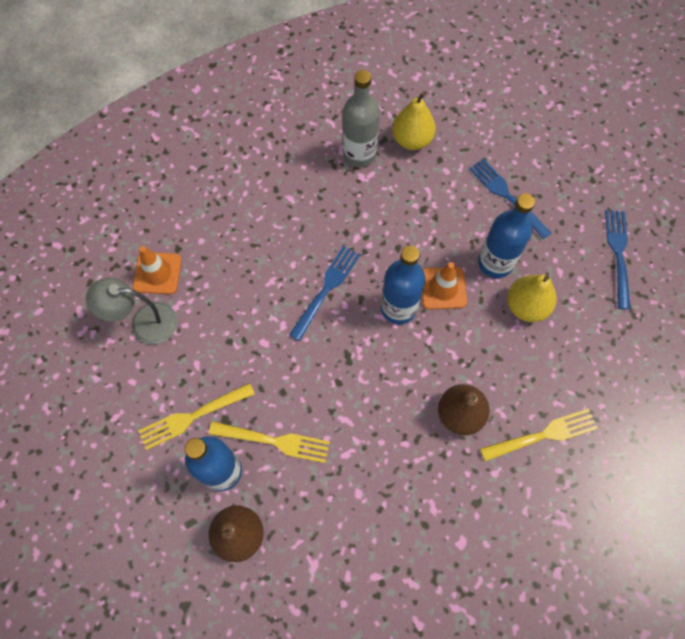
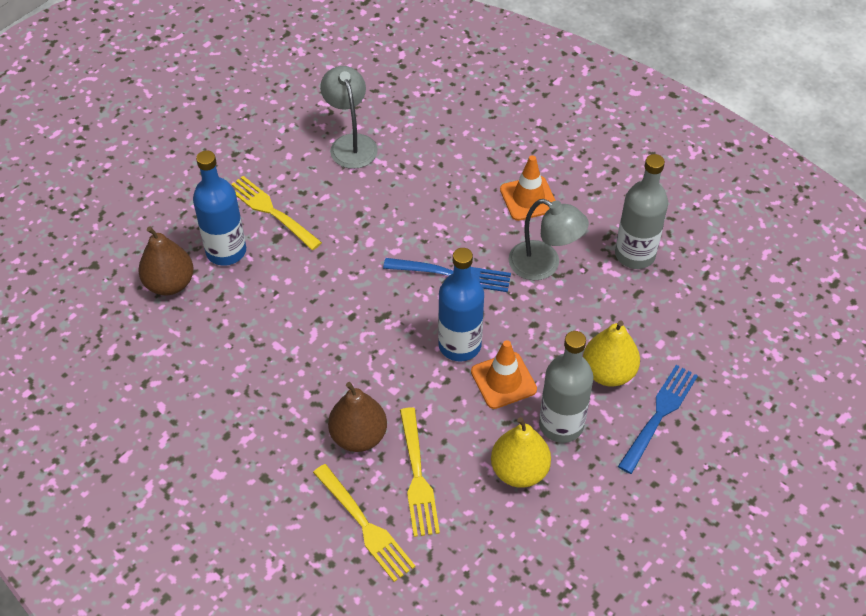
camera: 70 degrees right, 15 degrees down
orange traffic cone [133,246,182,294] -> orange traffic cone moved to [500,155,556,221]
yellow fork [209,421,330,463] -> yellow fork moved to [400,407,440,537]
yellow pear [392,92,436,150] -> yellow pear moved to [583,320,640,387]
blue bottle [478,193,535,278] -> grey bottle [539,331,593,443]
blue fork [605,210,631,310] -> none
none -> grey lamp [508,199,589,280]

